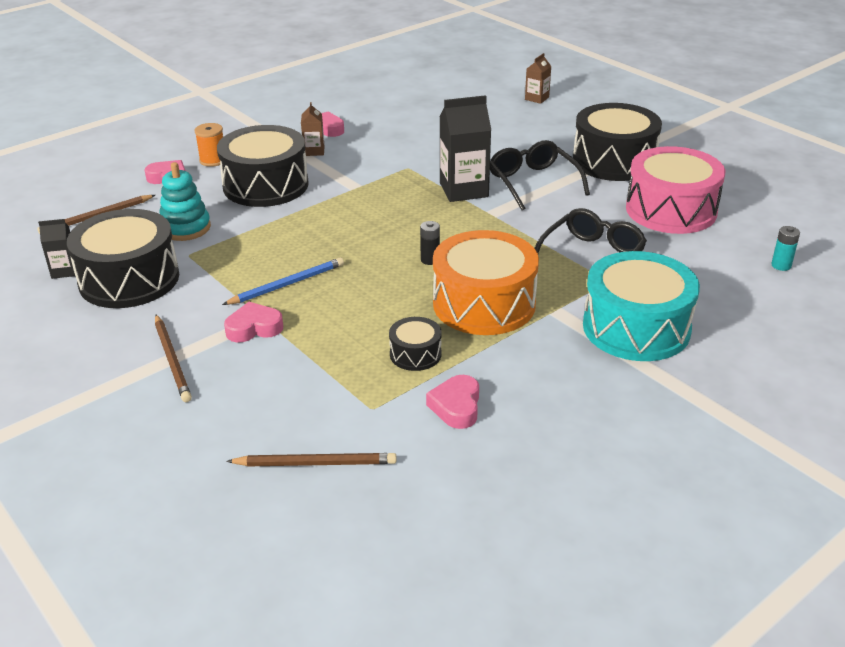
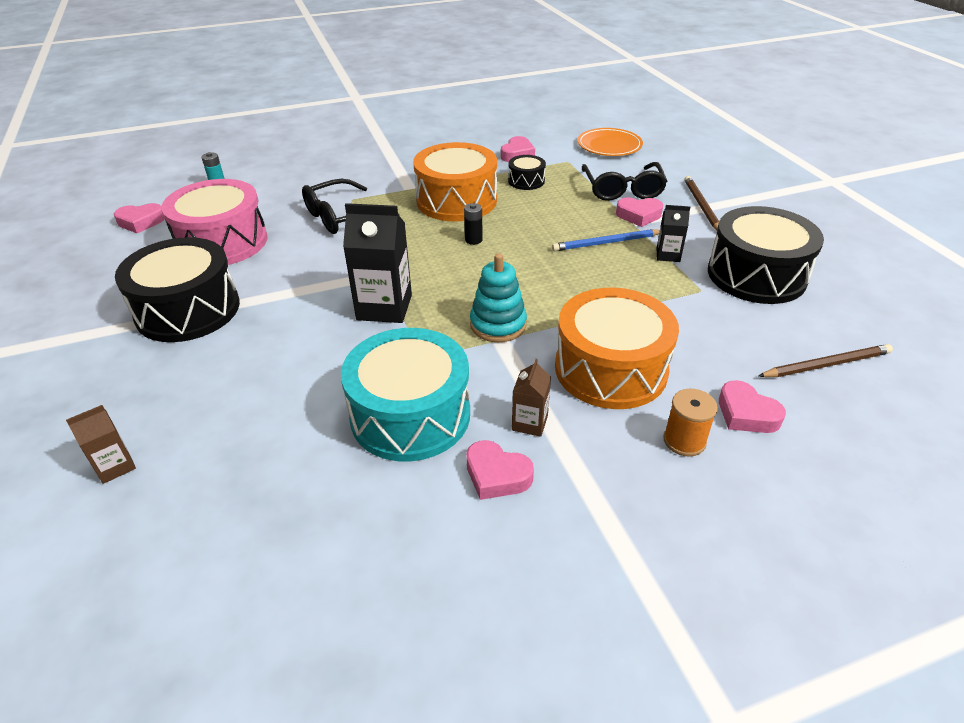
camera: 160 degrees left, 5 degrees up
black carton [38,219,77,279] -> black carton moved to [657,205,690,262]
turquoise stacking toy [160,162,211,241] -> turquoise stacking toy moved to [470,253,527,342]
black drum [217,125,309,207] -> orange drum [555,288,679,409]
brown pencil [226,453,397,467] -> orange plate [577,128,643,156]
black glasses [490,140,590,210] -> black glasses moved to [582,162,667,201]
turquoise drum [583,251,700,361] -> turquoise drum moved to [341,328,470,461]
none -> pink heart [114,203,165,233]

